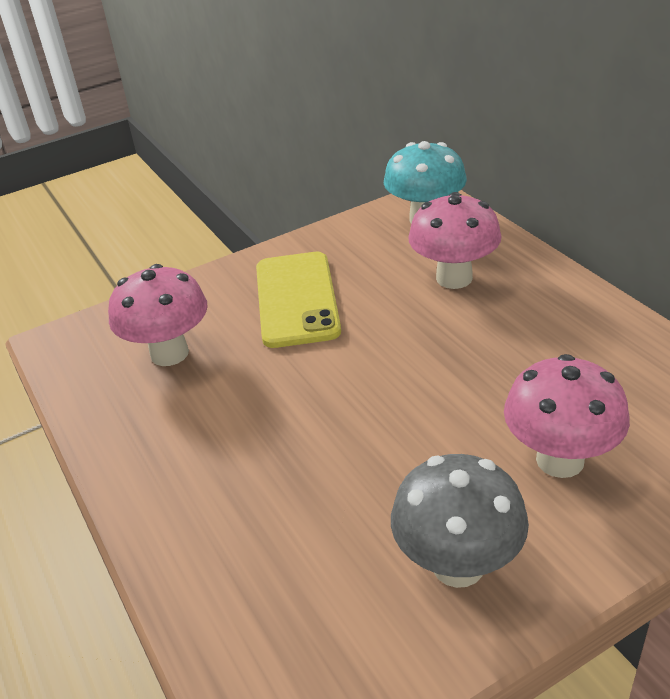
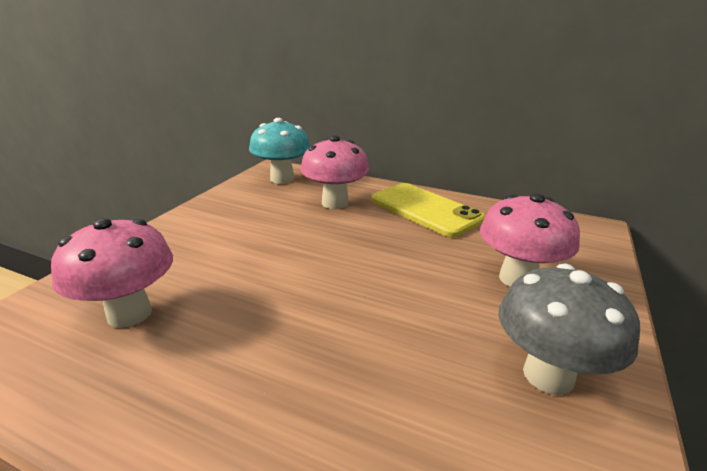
camera: 40 degrees left, 10 degrees down
yellow phone [256,252,341,348] -> yellow phone moved to [371,183,485,237]

